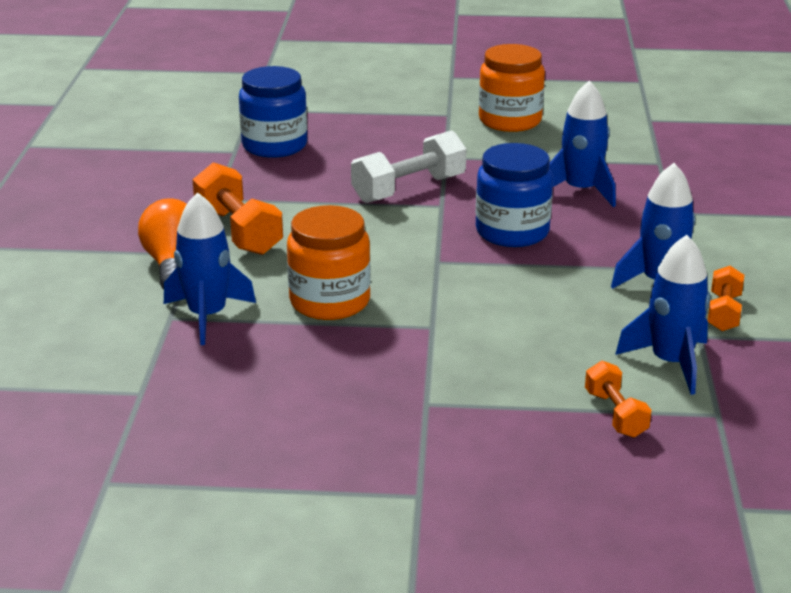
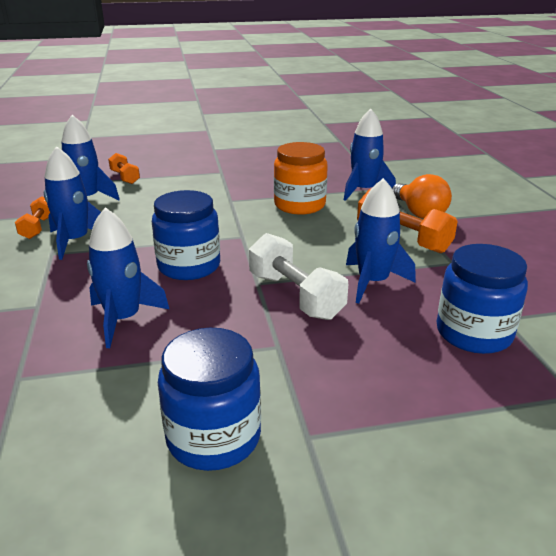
camera: 165 degrees right, 0 degrees up
white dumbbell [351,130,467,203] -> white dumbbell turned 75 degrees counterclockwise [249,233,348,320]
orange jar [479,44,545,132] -> blue jar [158,328,261,471]
none -> blue rocket [346,178,416,303]

